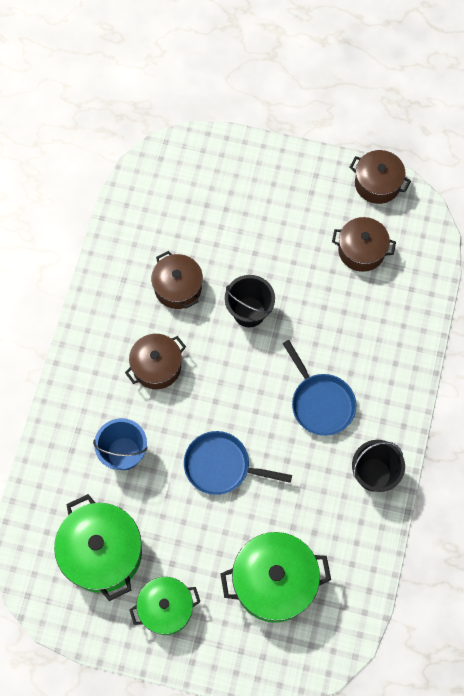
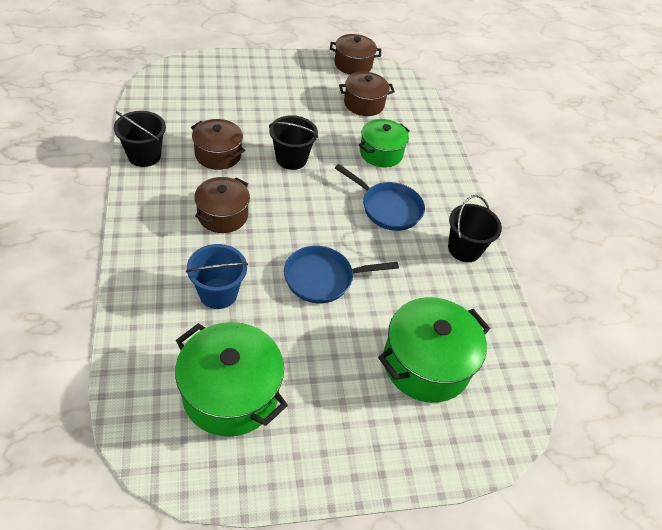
camera: 30 degrees left, 20 degrees down
green pot [129,577,200,635] -> green pot moved to [359,119,410,168]
none -> black bucket [114,111,166,167]

